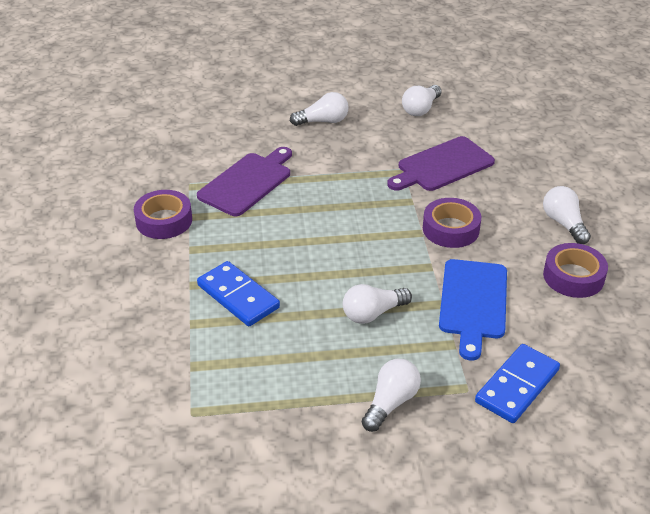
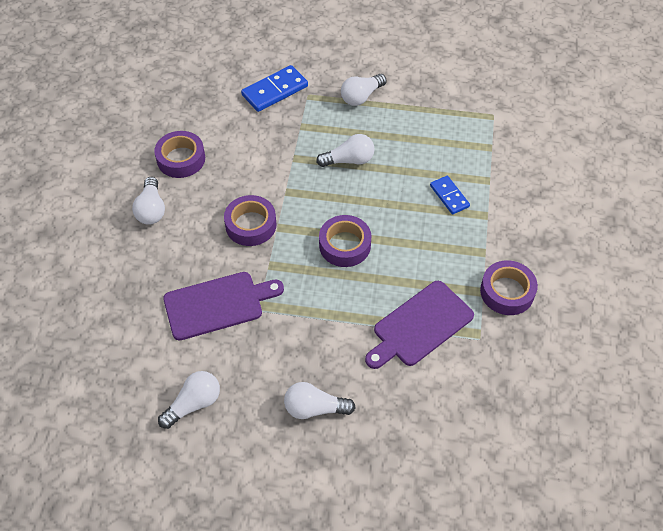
camera: 165 degrees left, 15 degrees up
blue domino [197,261,280,326] -> blue domino [430,176,470,214], size x0.63
blue cutting board [439,259,507,360] -> none
none -> purple tape [319,215,371,267]

